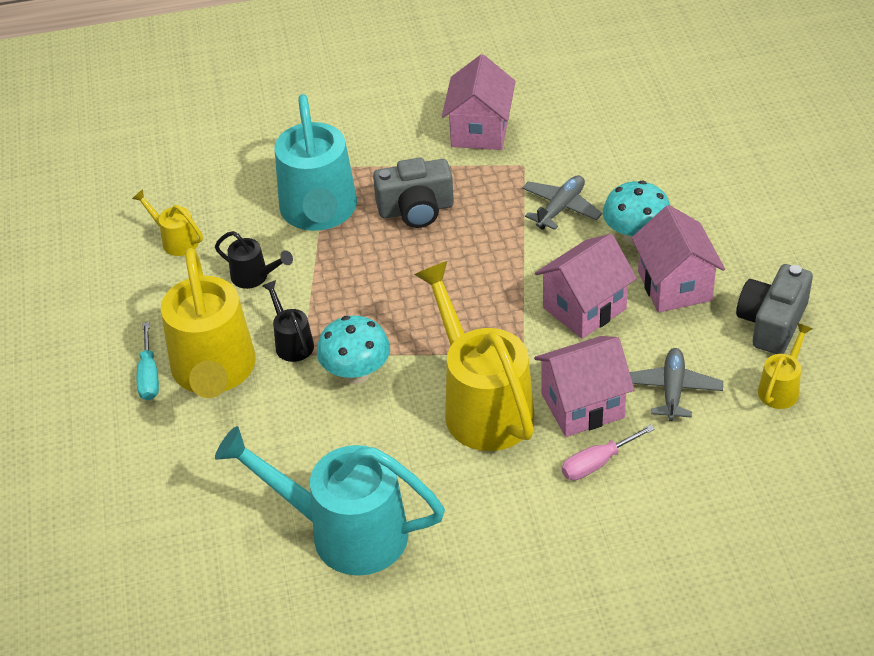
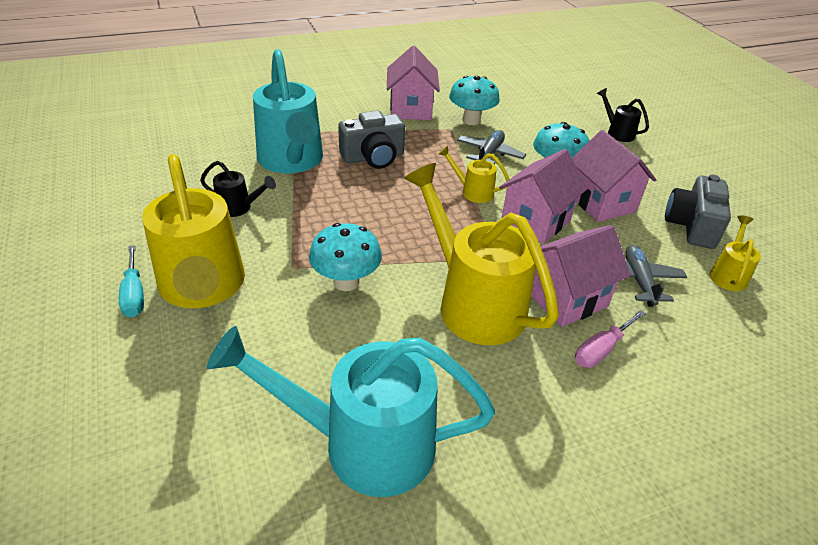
camera: 15 degrees left, 5 degrees down
yellow watering can [132,189,203,256] -> yellow watering can moved to [438,146,509,203]
black watering can [262,280,314,362] -> black watering can moved to [597,88,649,142]
none -> turquoise mushroom [449,76,500,125]

